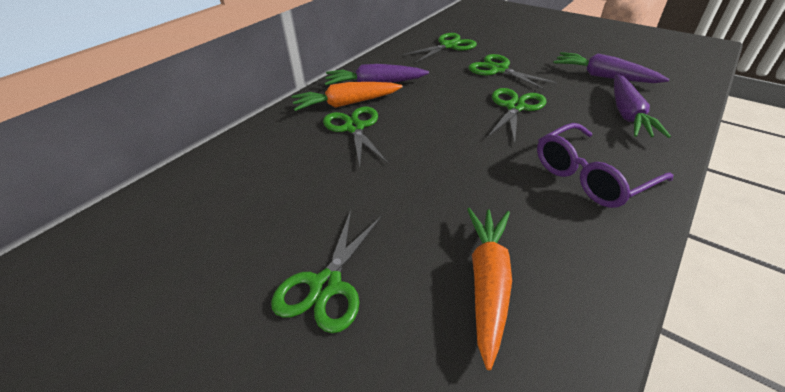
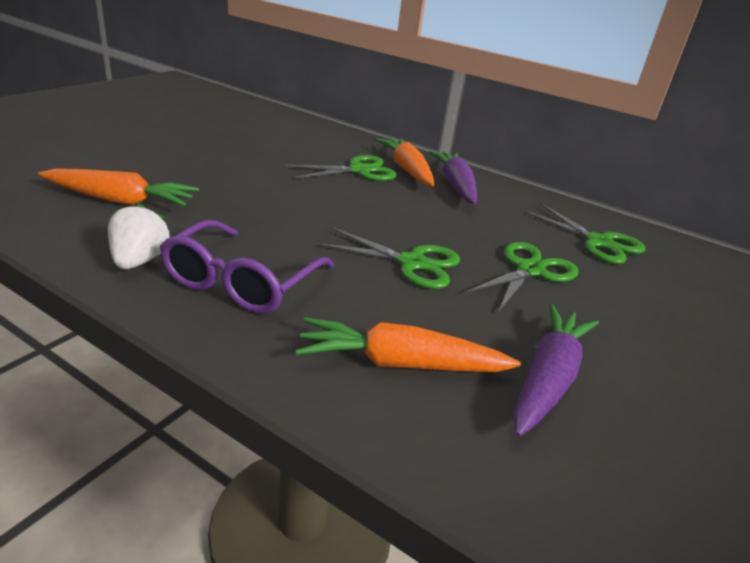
camera: 80 degrees right, 10 degrees down
green scissors [271,210,382,333] -> none
purple glasses [537,123,673,208] -> purple glasses turned 120 degrees counterclockwise [160,220,334,314]
purple carrot [614,74,671,138] -> orange carrot [295,317,521,372]
none -> white strawberry [108,202,171,269]

